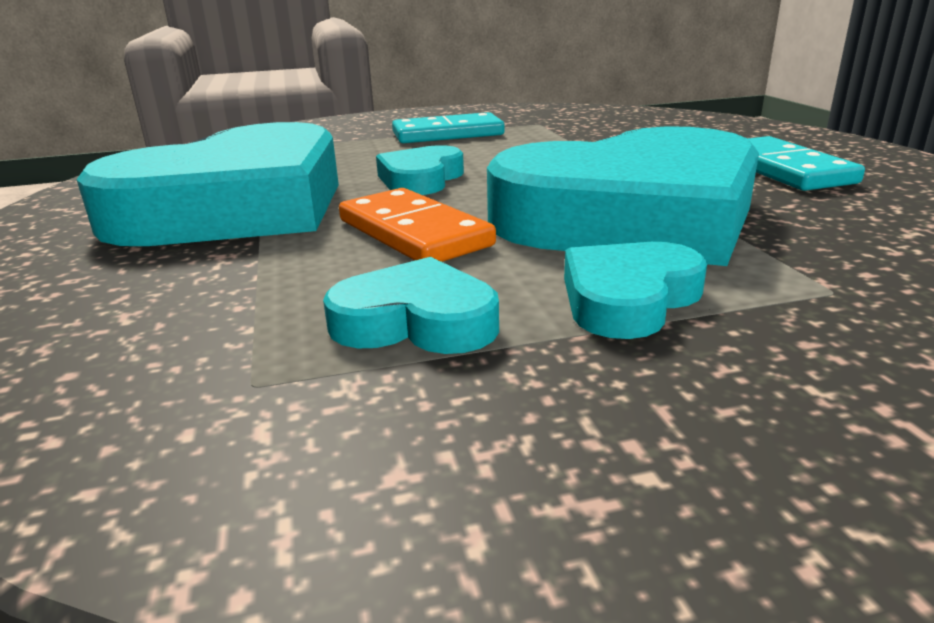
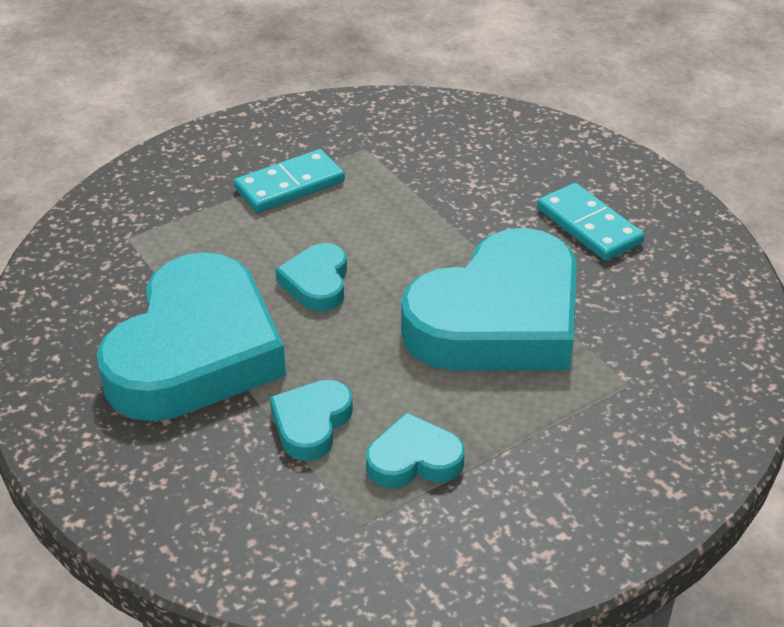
camera: 20 degrees left, 15 degrees up
orange domino [339,188,496,262] -> none
turquoise heart [564,242,707,339] -> turquoise heart moved to [270,380,353,461]

